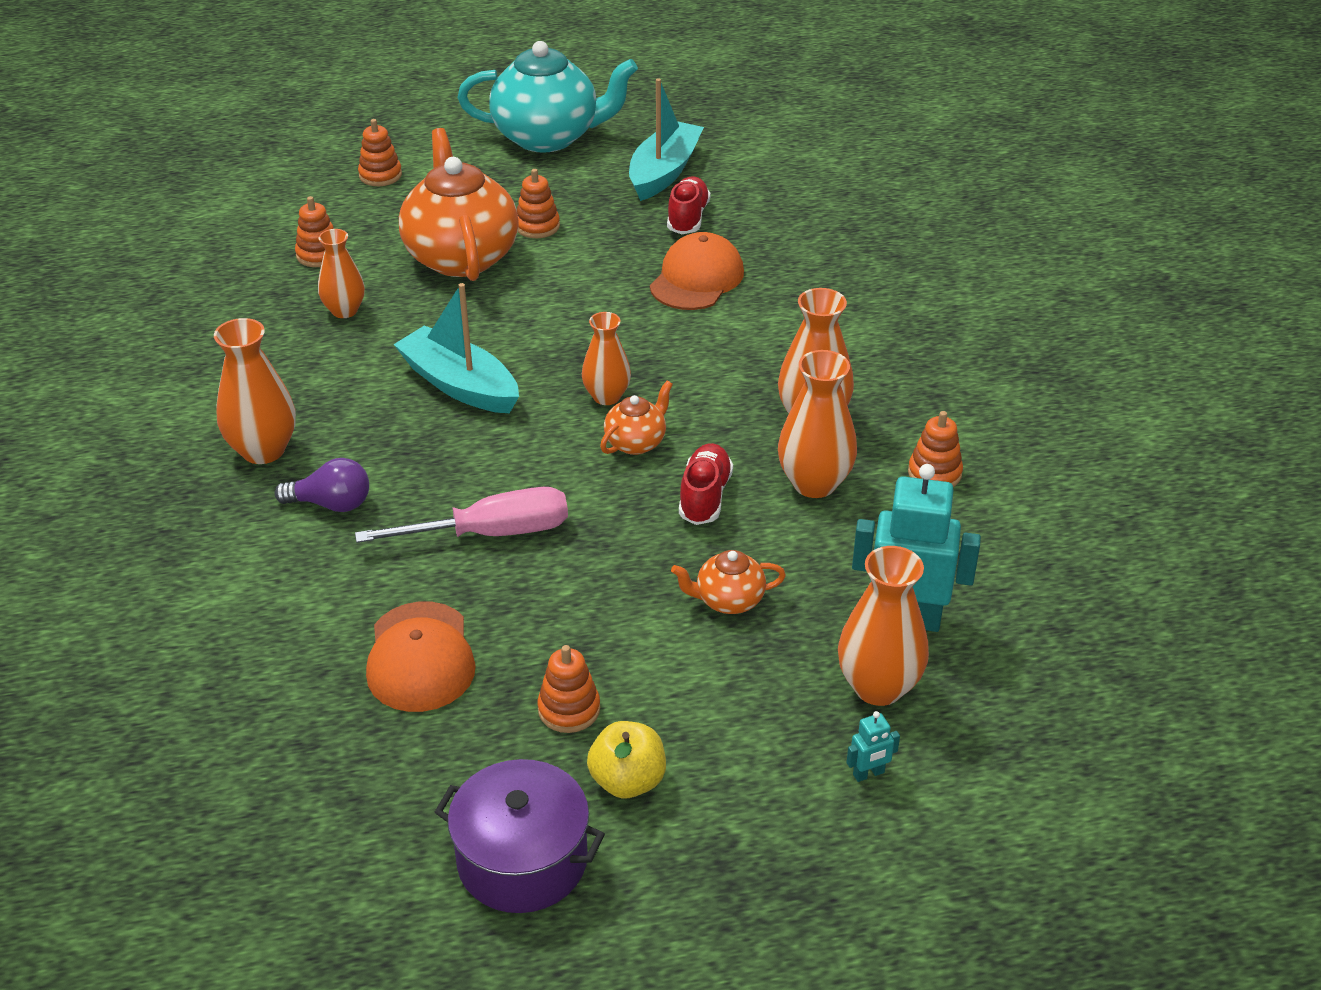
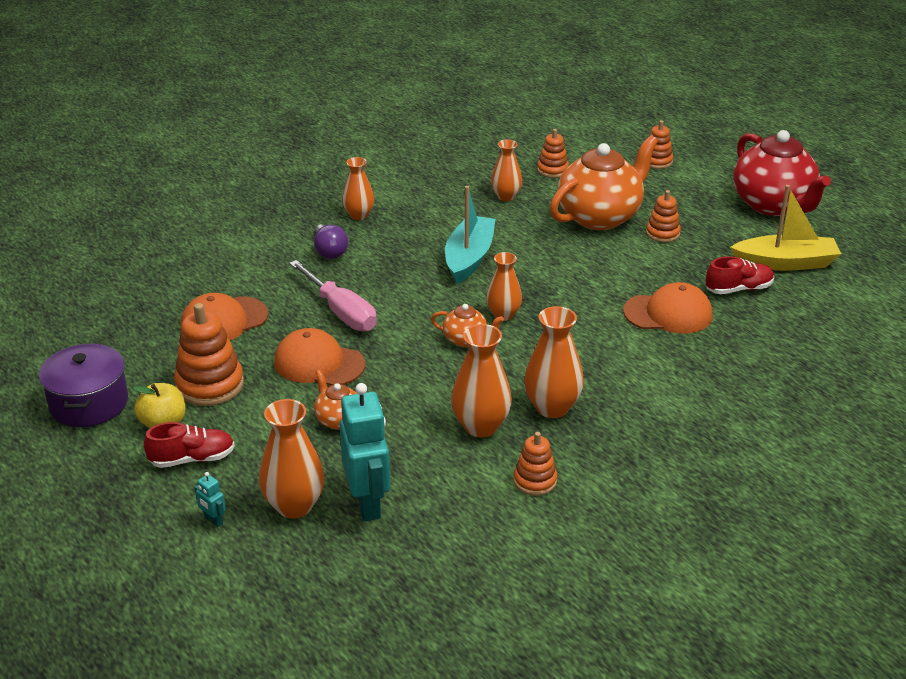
camera: 65 degrees right, 5 degrees down
orange vase [214,318,296,464] -> orange vase [342,157,374,220], size x0.67
turquoise teapot [457,41,638,153] -> red teapot [733,130,831,216]
orange stacking toy [537,645,600,733] -> orange stacking toy [174,303,244,406], size x1.70
turquoise boat [629,78,704,201] -> yellow boat [730,185,841,271]
red shoe [679,443,733,525] -> red shoe moved to [144,422,235,468]
none -> orange cap [274,328,365,385]

